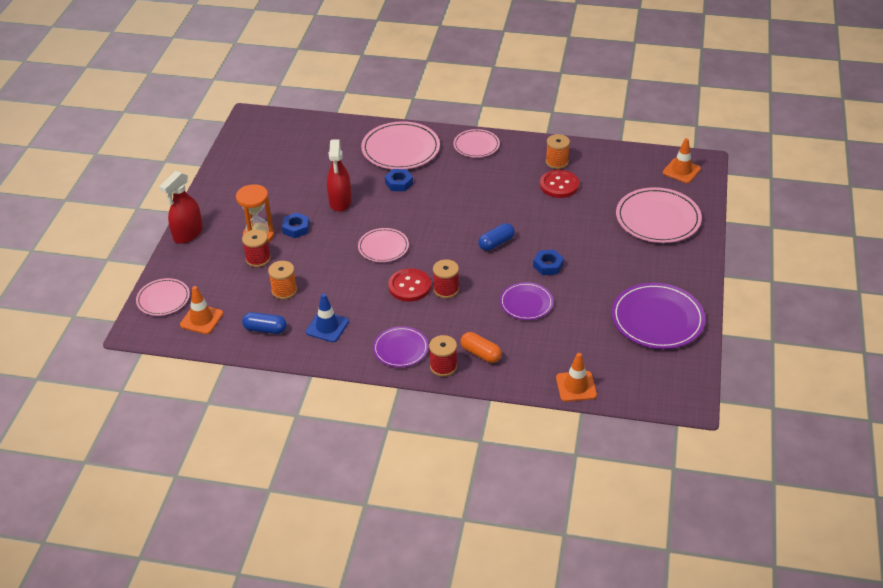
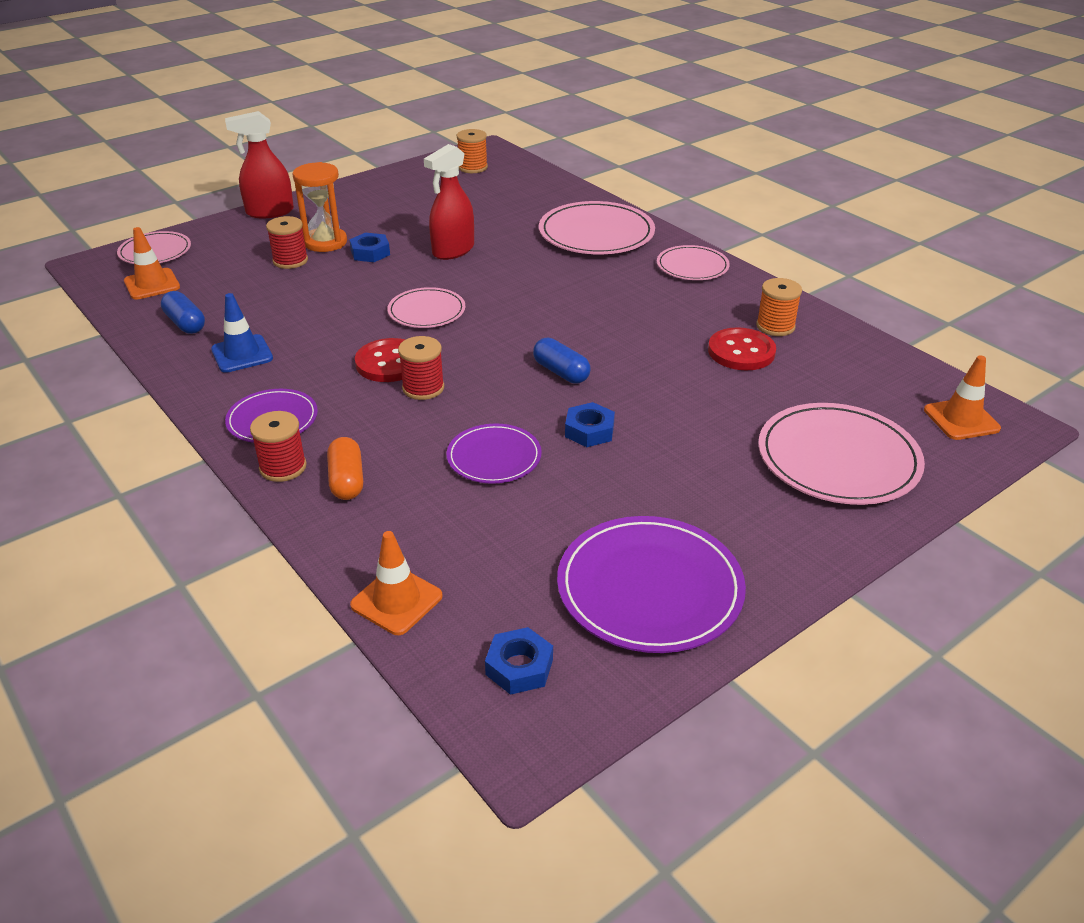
camera: 40 degrees right, 5 degrees down
orange spool [268,261,297,299] -> orange spool moved to [457,129,488,173]
blue nut [385,169,413,191] -> blue nut moved to [485,627,553,695]
blue capsule [478,223,515,251] -> blue capsule turned 45 degrees clockwise [533,338,590,384]

